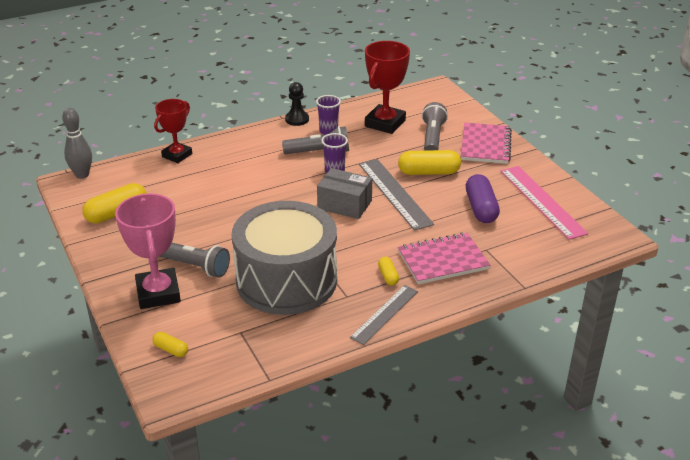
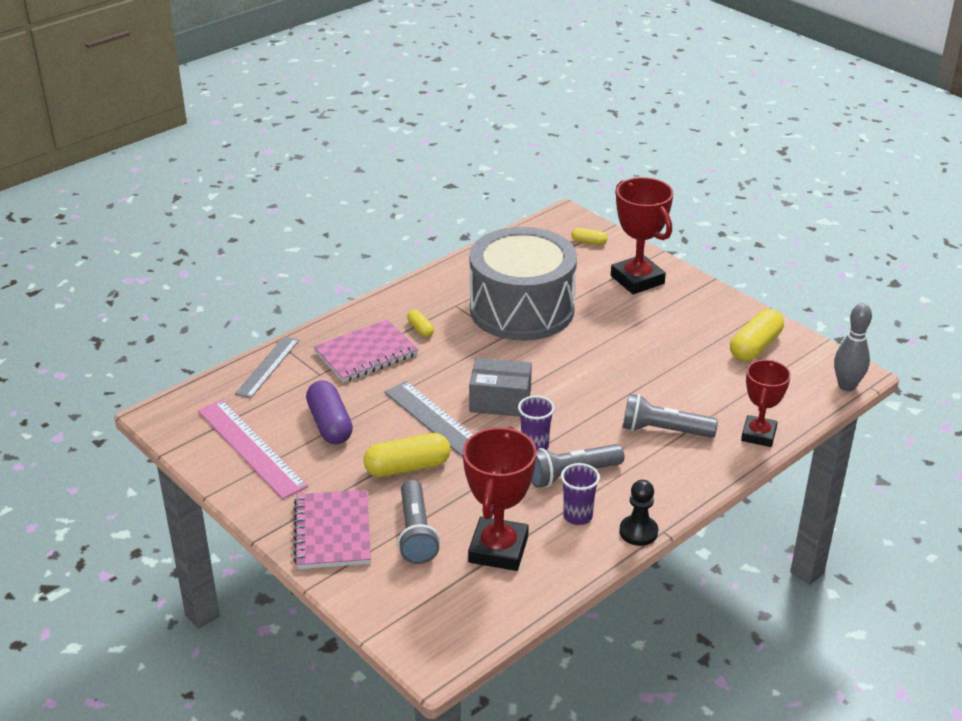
camera: 165 degrees right, 0 degrees up
pink trophy [115,193,181,309] -> red trophy [611,177,674,294]
grey flashlight [159,243,230,278] -> grey flashlight moved to [622,394,718,438]
grey ruler [350,285,418,345] -> grey ruler moved to [235,336,299,398]

